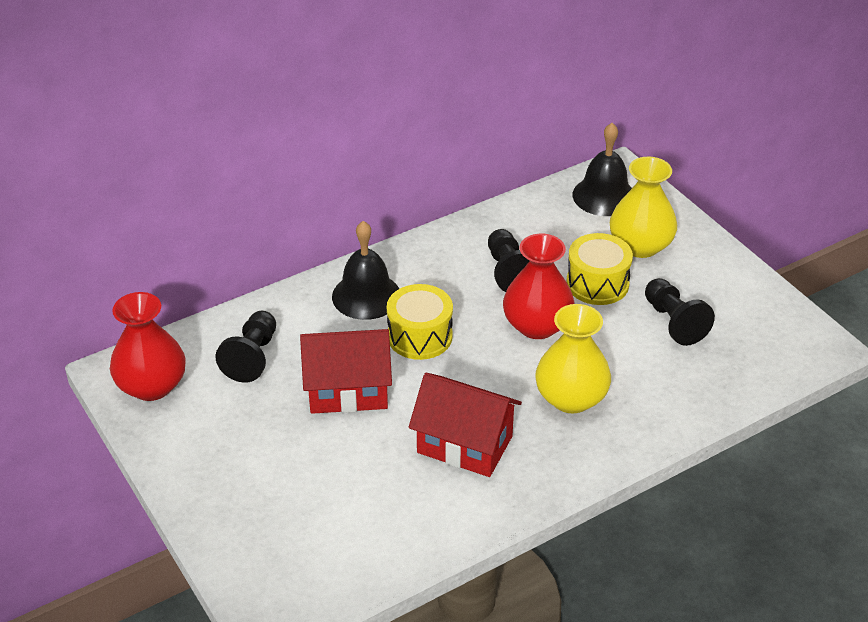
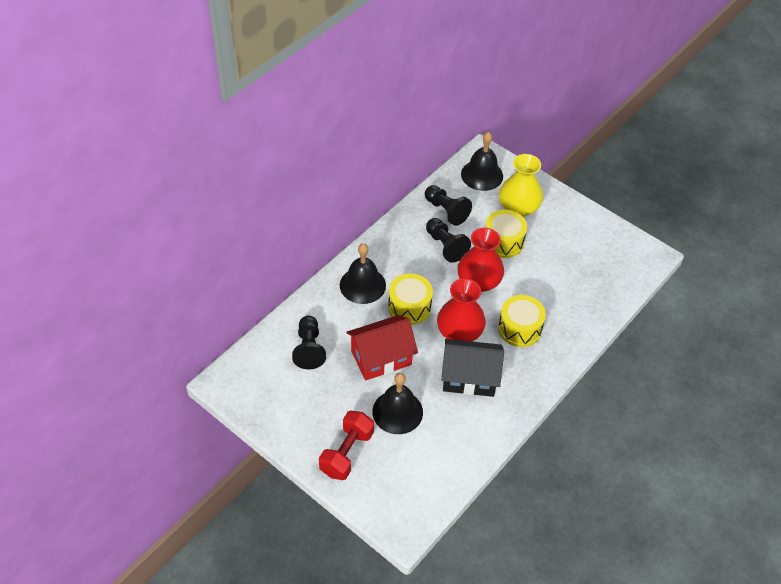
camera: 20 degrees left, 10 degrees up
red vase [110,292,186,401] -> red vase moved to [437,278,486,341]
red house [409,373,522,477] -> black house [441,339,504,397]
yellow vase [535,304,611,413] -> yellow drum [498,295,546,347]
black pawn [645,278,715,346] -> black pawn moved to [425,185,472,226]
none -> red dumbbell [319,411,374,480]
none -> black bell [372,373,423,434]

